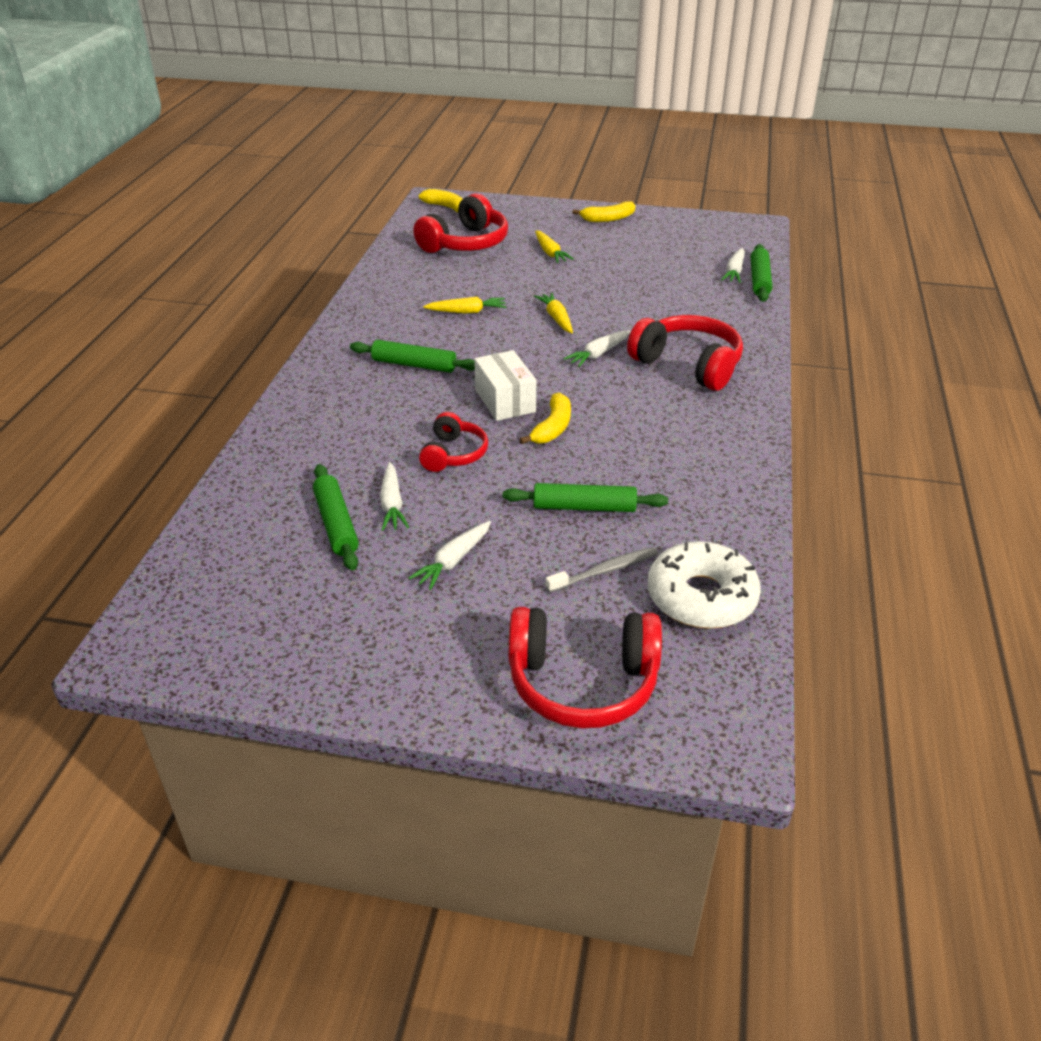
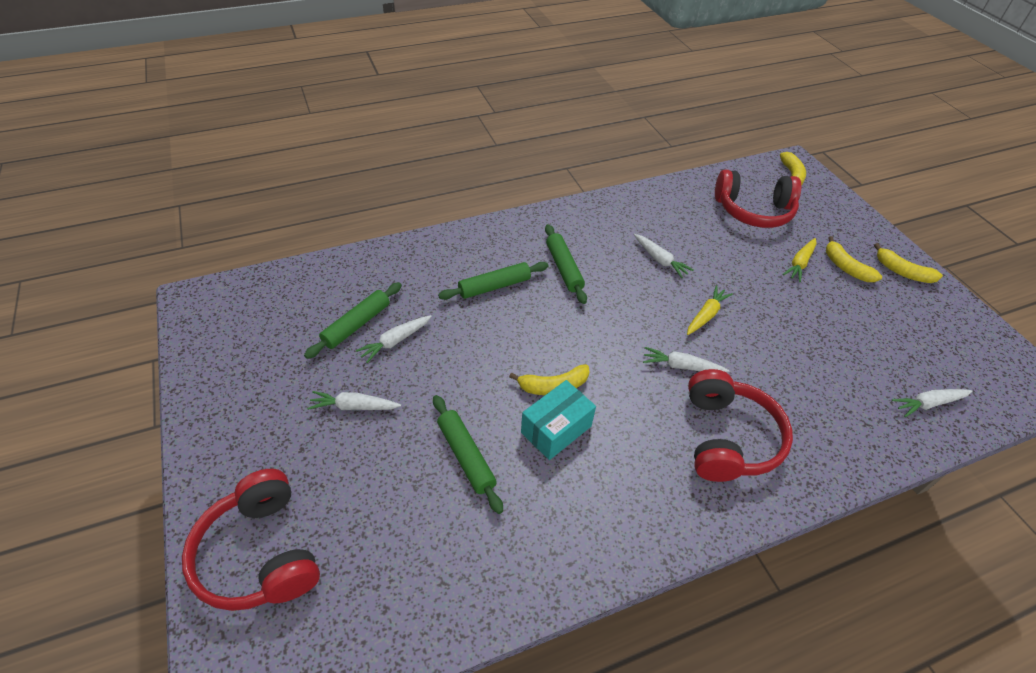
camera: 55 degrees right, 10 degrees up
red headphones [419,412,488,472] -> none
yellow carrot [423,297,506,313] -> white carrot [634,234,694,278]
white box [474,350,536,421] -> none
grey toothbrush [545,547,658,593] -> none
white donut [648,541,761,629] -> none
green rolling pin [751,244,772,302] -> green rolling pin moved to [438,262,548,300]
none -> turquoise box [521,380,596,460]
none -> yellow banana [826,236,882,282]

